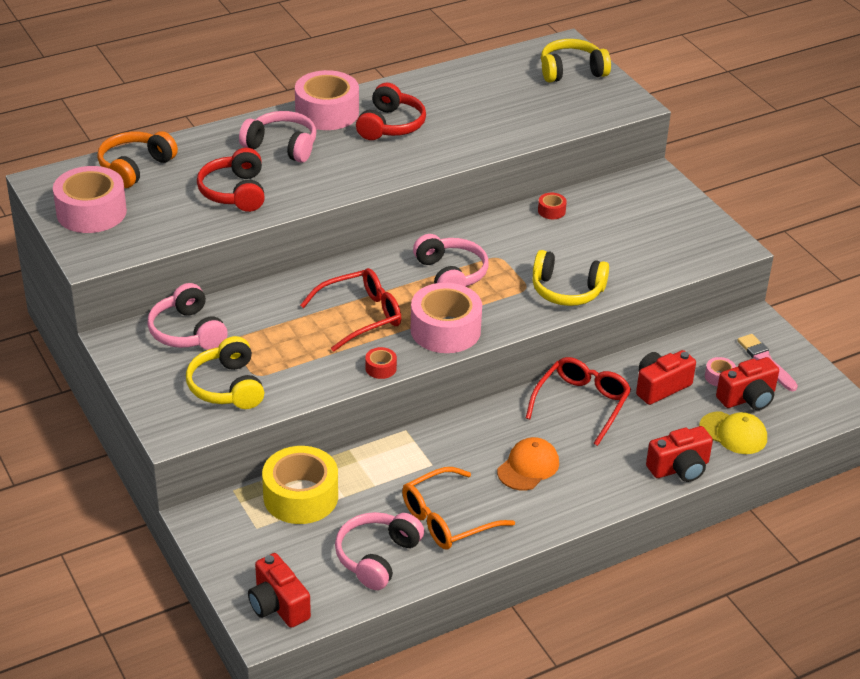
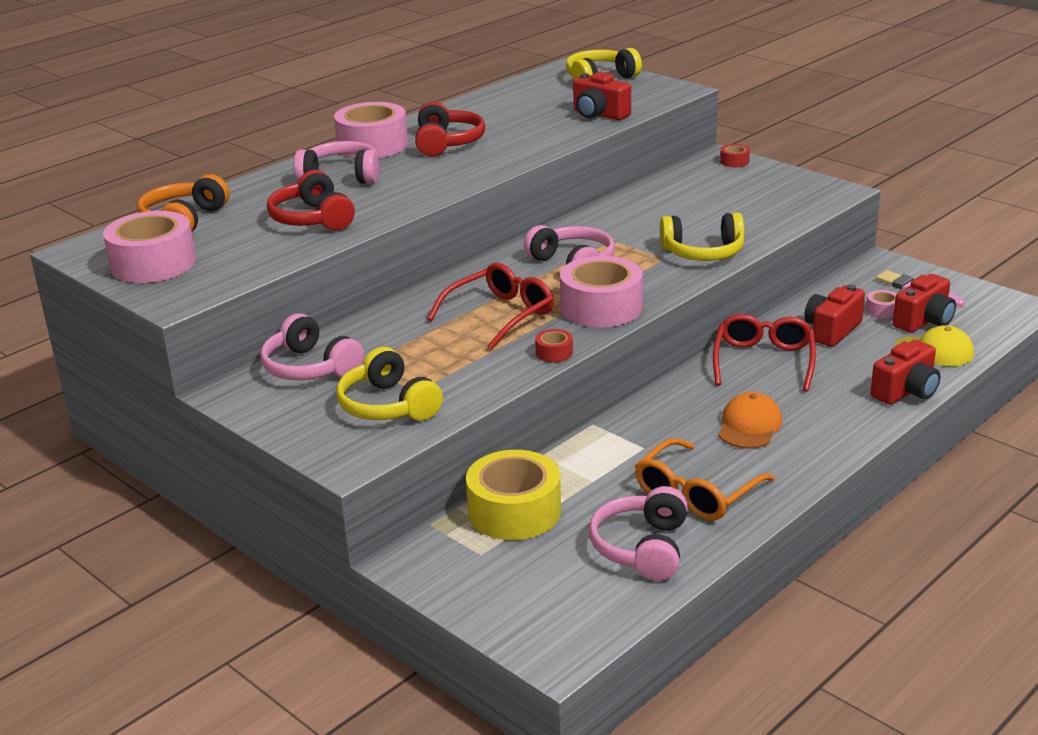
camera: 15 degrees left, 10 degrees down
red camera [248,553,311,628] -> red camera moved to [573,72,631,120]
red tape [538,193,567,219] -> red tape moved to [720,144,750,167]

